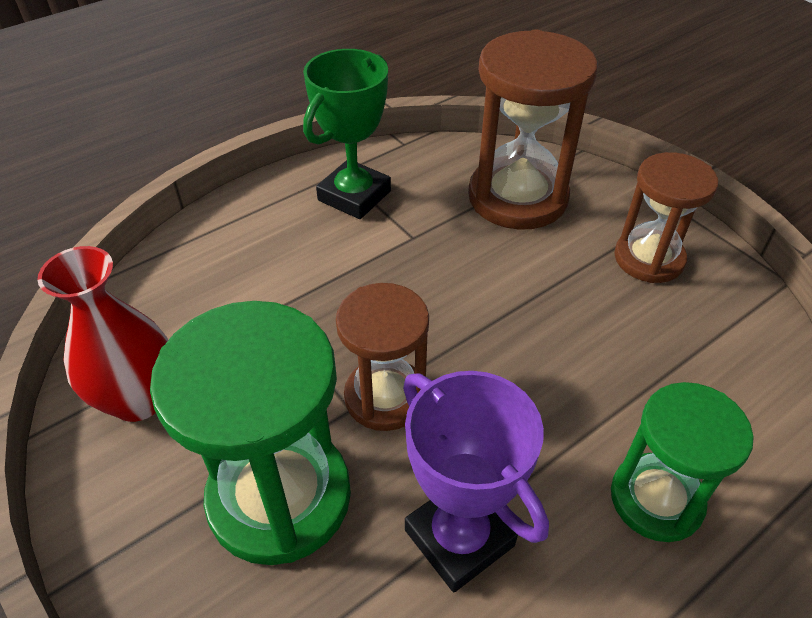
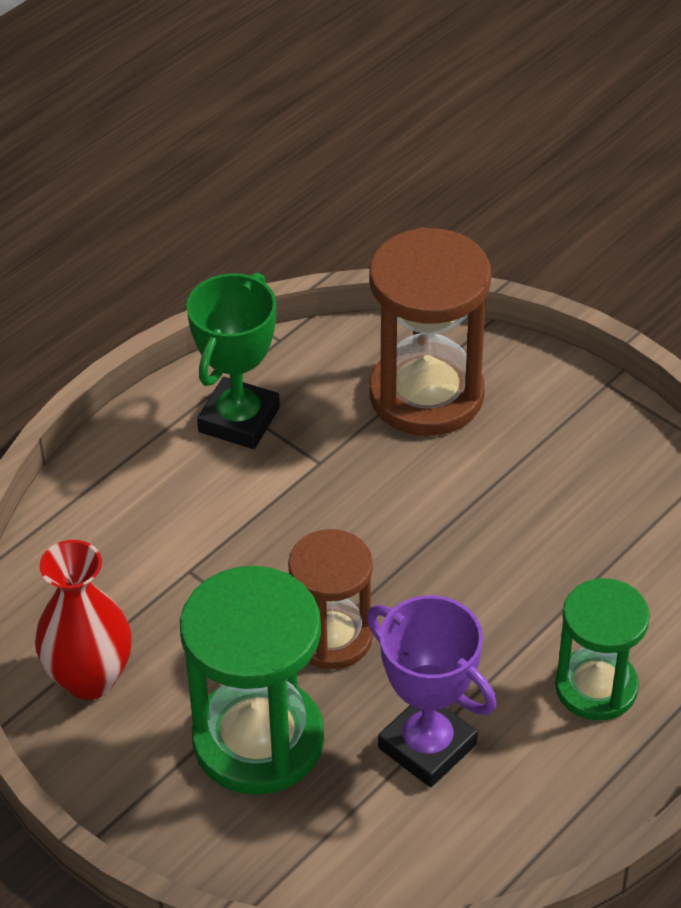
camera: 10 degrees left, 0 degrees up
brown hourglass [614,152,718,283] -> none

